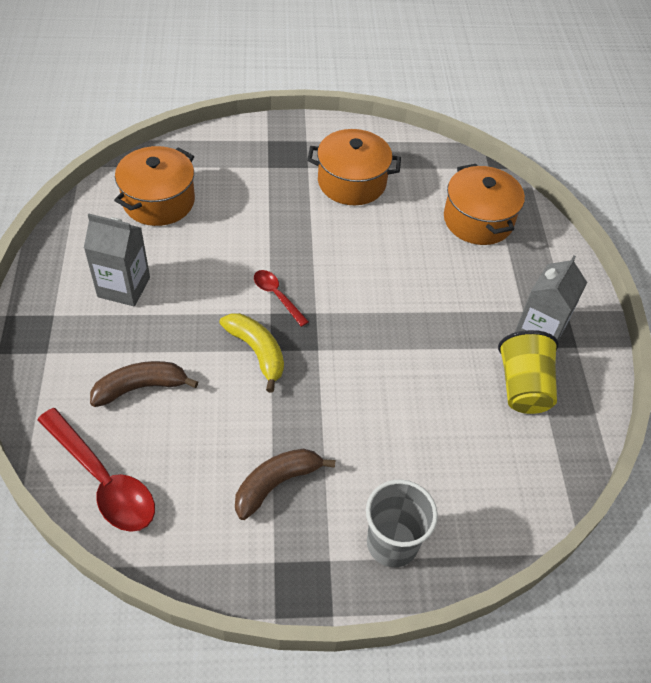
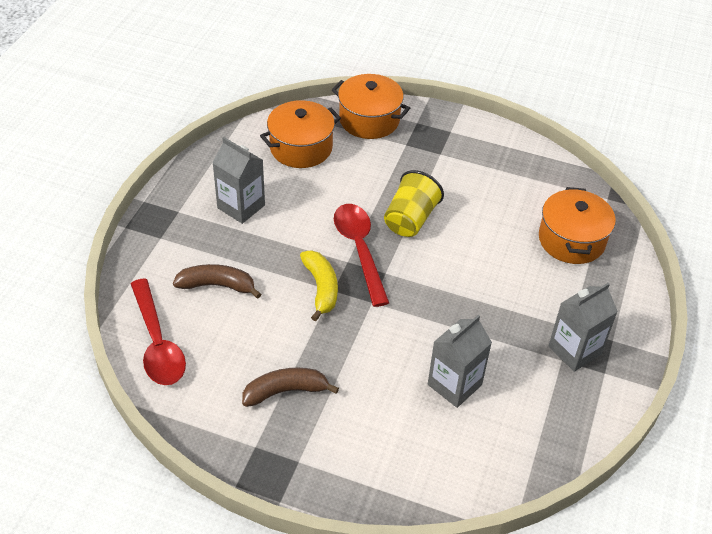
camera: 25 degrees right, 5 degrees down
red spoon [254,270,309,327] -> red spoon [334,204,389,307], size x1.87
orange pot [307,129,401,205] -> orange pot moved to [332,74,410,139]
grey cup [366,480,438,567] -> none
yellow cup [498,330,559,414] -> yellow cup moved to [384,170,444,237]
none -> grey carton [428,315,492,408]

